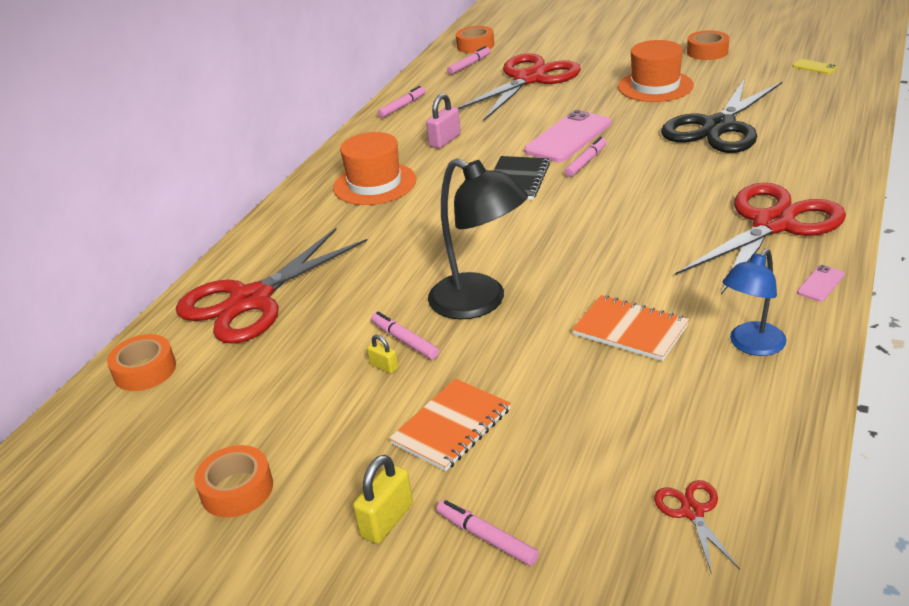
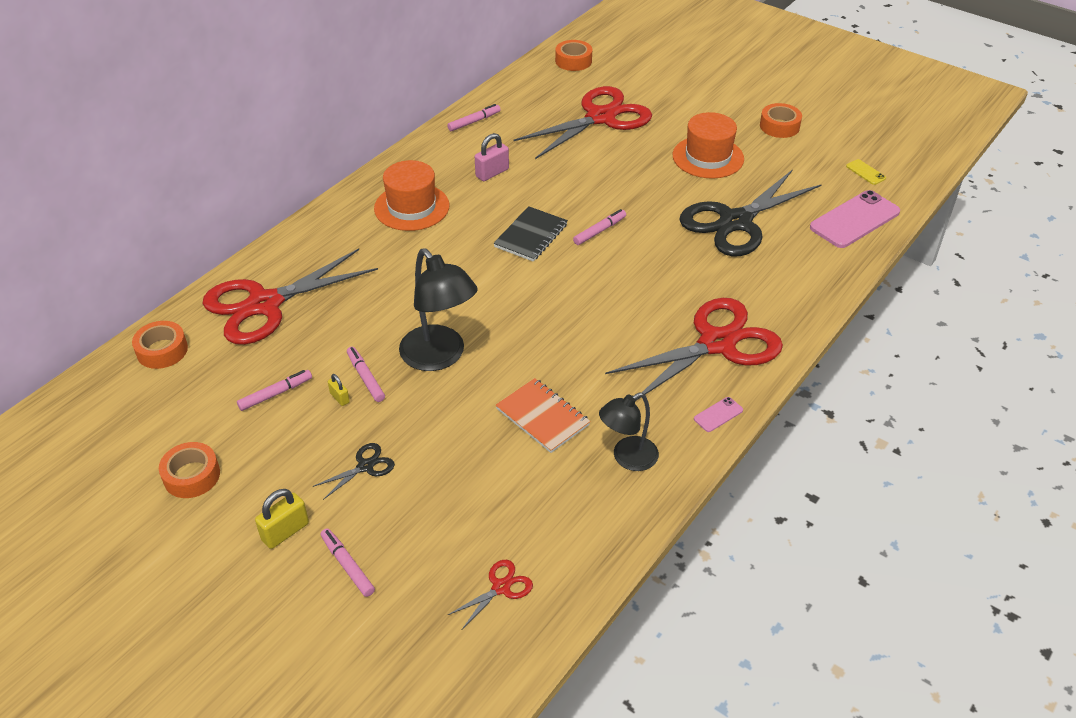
camera: 10 degrees right, 10 degrees up
orange notebook [389,378,511,471] -> black scissors [313,443,395,500]
pink marker [447,46,491,75] -> pink marker moved to [237,370,312,411]
pink phone [524,110,611,162] -> pink phone moved to [810,190,900,248]
red scissors [654,480,740,574] -> red scissors turned 45 degrees clockwise [448,560,533,629]
blue lamp [723,249,787,356] -> black lamp [599,392,659,471]

